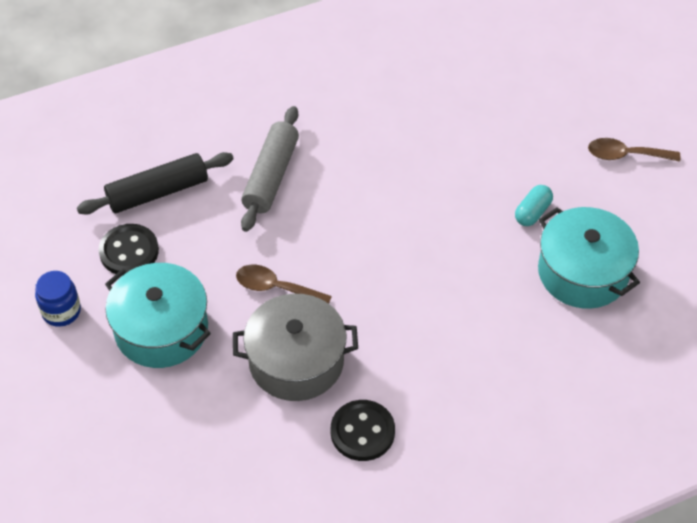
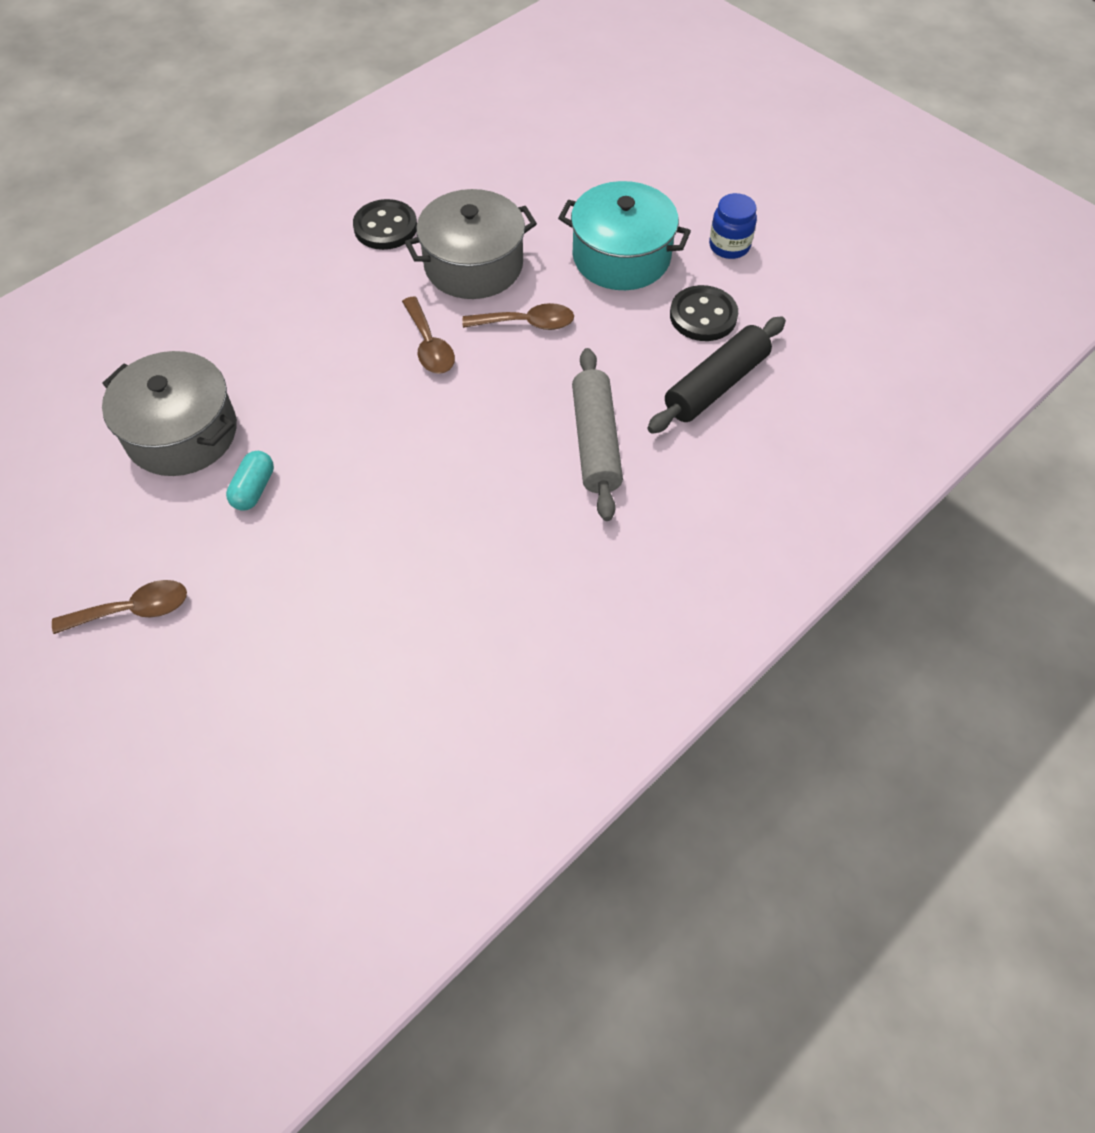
camera: 160 degrees right, 5 degrees up
turquoise pot [538,207,640,309] -> grey pot [102,351,237,476]
none -> brown spoon [402,297,455,374]

